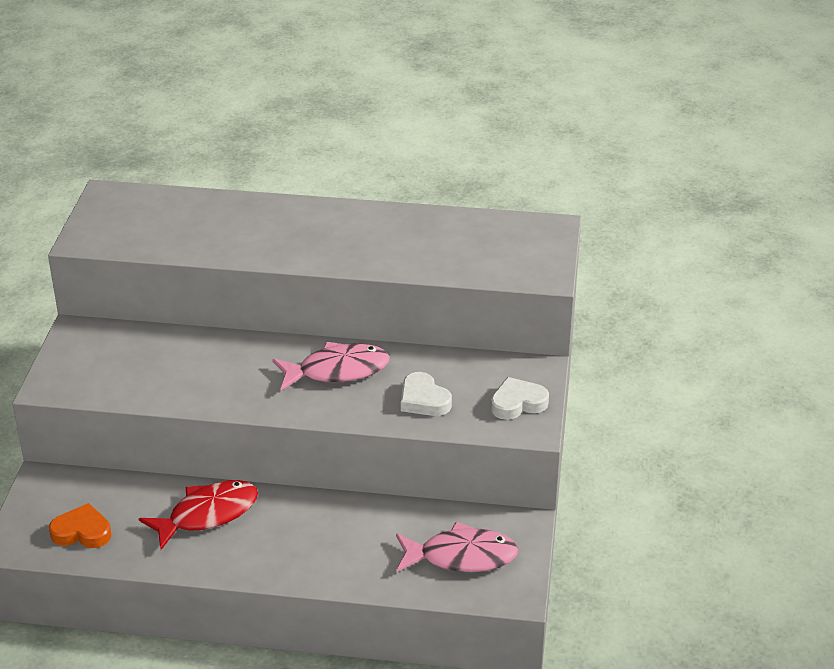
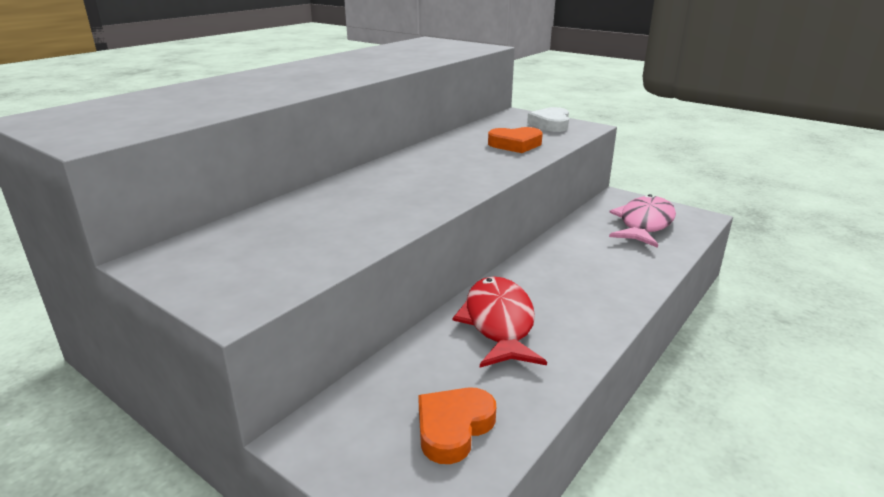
camera: 60 degrees left, 10 degrees down
pink fish [273,342,389,391] -> none
white heart [401,372,452,416] -> orange heart [488,127,543,153]

